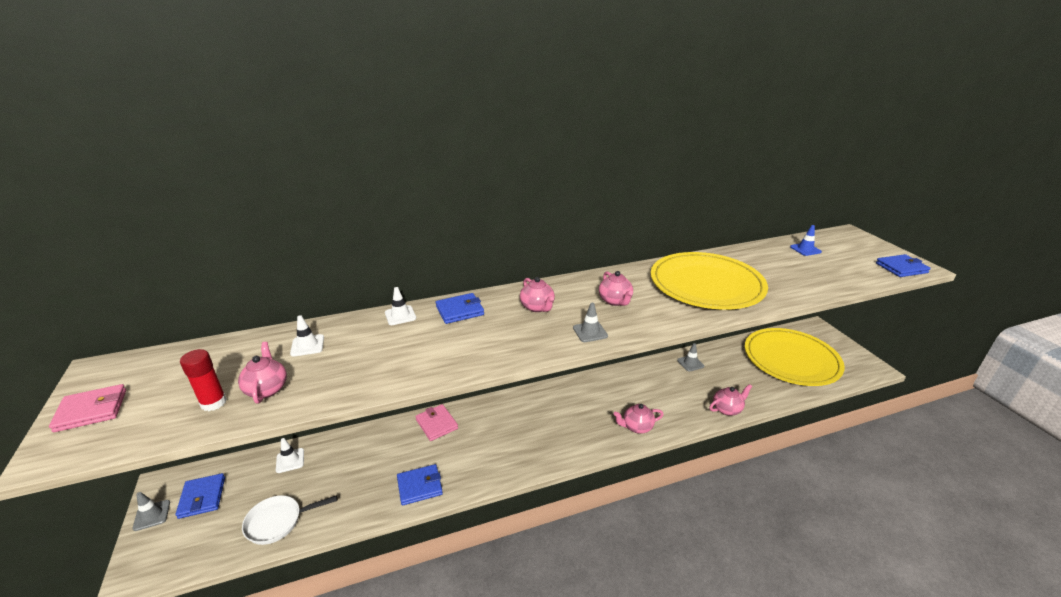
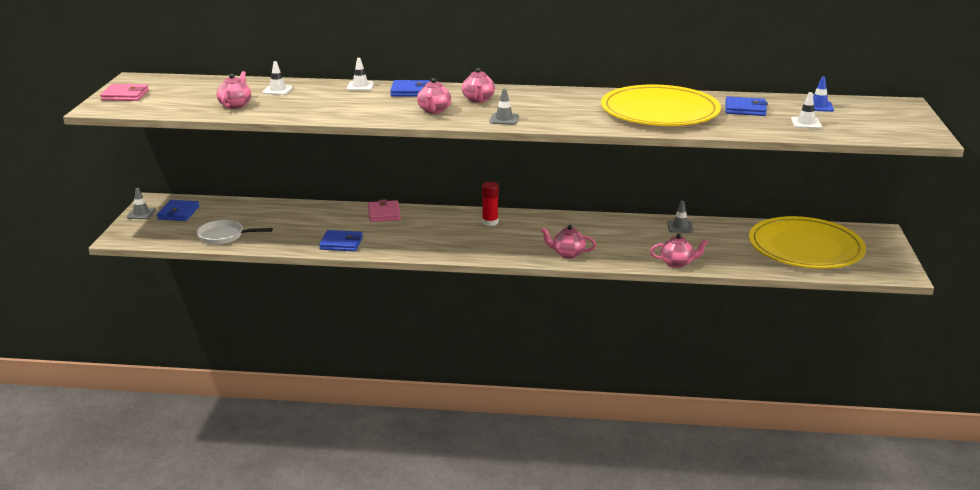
camera: 25 degrees right, 5 degrees down
red glue stick [180,349,227,411] -> red glue stick moved to [482,182,499,226]
white traffic cone [276,438,304,473] -> white traffic cone moved to [791,92,822,129]
pink teapot [599,271,633,306] -> pink teapot moved to [417,78,451,114]
blue wallet [876,254,931,277] -> blue wallet moved to [725,96,768,116]

